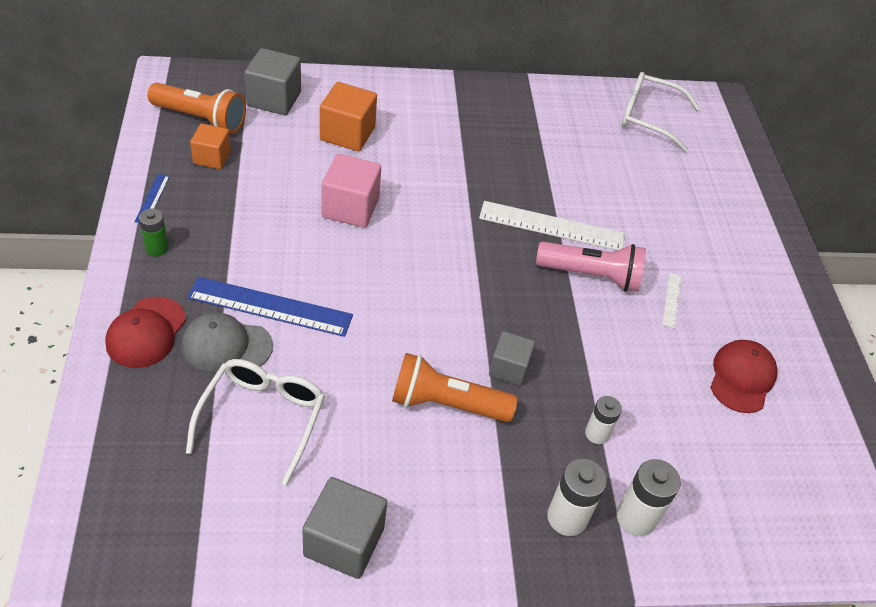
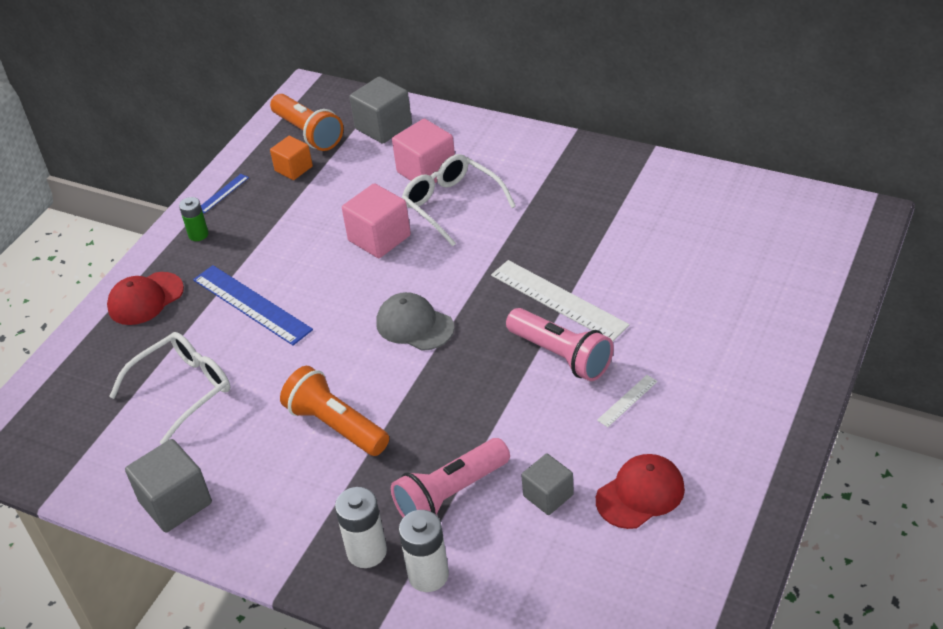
camera: 40 degrees right, 5 degrees down
grey cap [182,313,273,371] -> grey cap moved to [376,292,454,351]
orange cube [320,82,377,151] -> pink cube [392,119,455,183]
grey cube [489,331,535,386] -> grey cube moved to [521,454,574,515]
white battery [585,396,622,444] -> pink flashlight [391,438,510,518]
white glasses [622,72,700,152] -> white glasses moved to [402,154,516,246]

